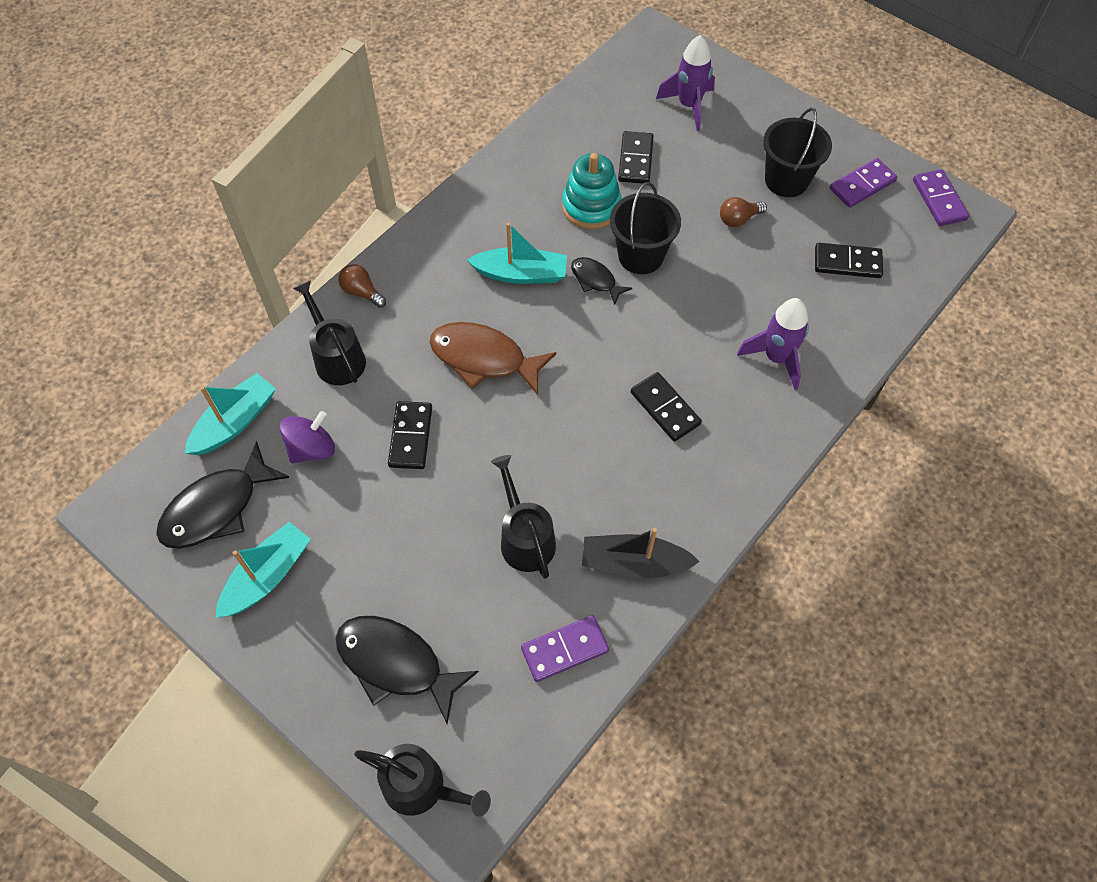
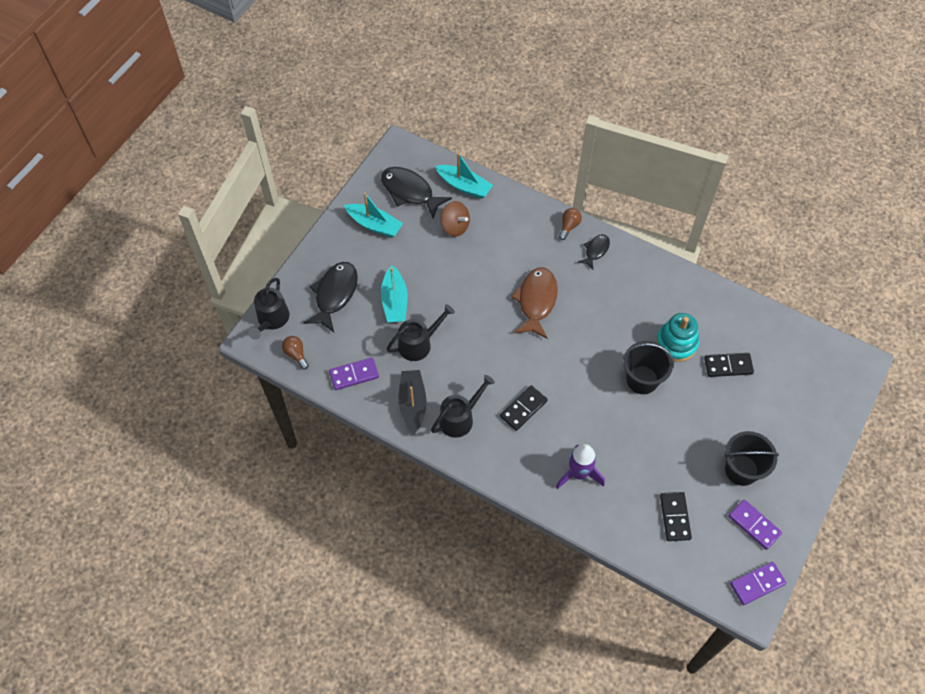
camera: 80 degrees right, 0 degrees up
purple spinning top [279,411,335,464] -> brown spinning top [441,201,470,237]
black watering can [293,280,366,385] -> black watering can moved to [431,375,495,438]
black domino [388,401,432,469] -> none
turquoise boat [467,222,567,284] -> turquoise boat moved to [381,265,408,323]
purple domino [521,615,609,682] -> purple domino turned 75 degrees counterclockwise [329,357,379,390]
black fish [571,257,632,305] -> black fish moved to [578,234,610,269]
purple rocket [656,35,715,131] -> none
brown light bulb [720,197,767,227] -> brown light bulb moved to [282,336,309,370]

